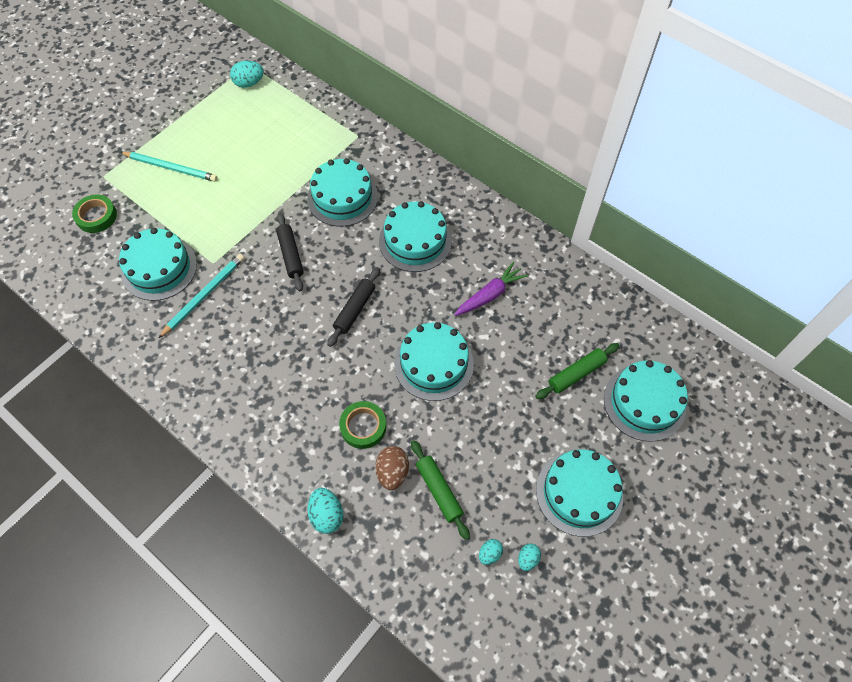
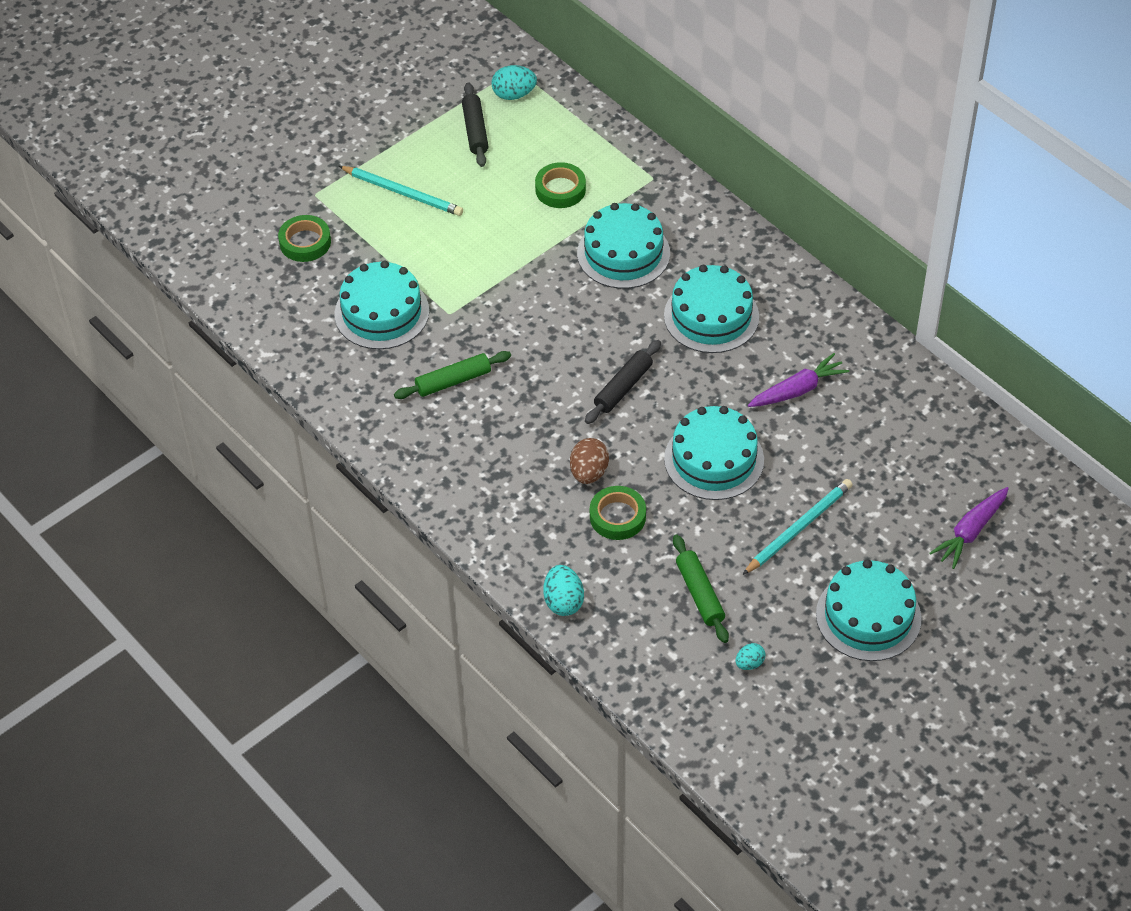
camera: 10 degrees right, 10 degrees down
turquoise pencil [158,254,244,338] -> turquoise pencil moved to [743,479,853,575]
black rolling pin [276,213,304,291] -> black rolling pin moved to [462,82,489,167]
brown egg [375,446,409,490] -> brown egg moved to [570,438,609,484]
turquoise egg [518,543,541,571] -> none
green rolling pin [536,343,619,399] -> green rolling pin moved to [394,351,511,399]
turquoise cake [604,360,688,442] -> purple carrot [929,487,1009,569]
none -> green tape [535,162,586,208]

